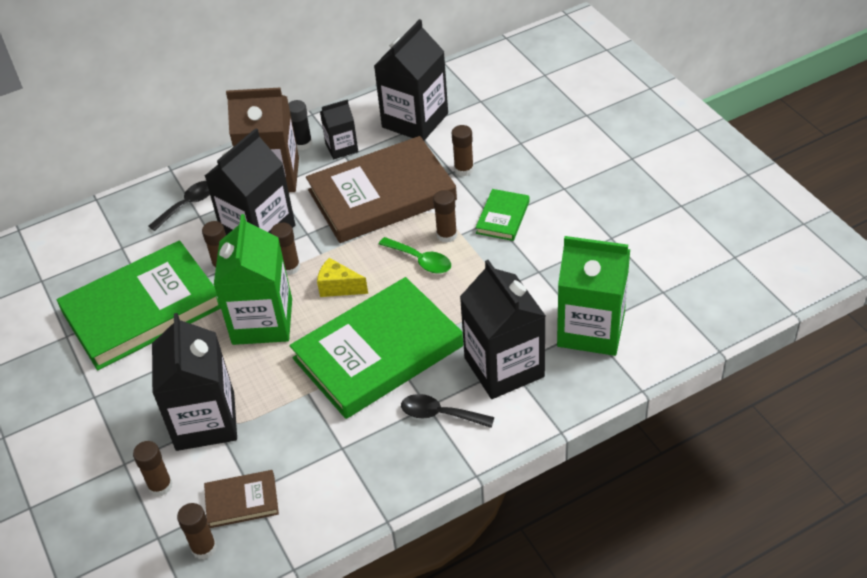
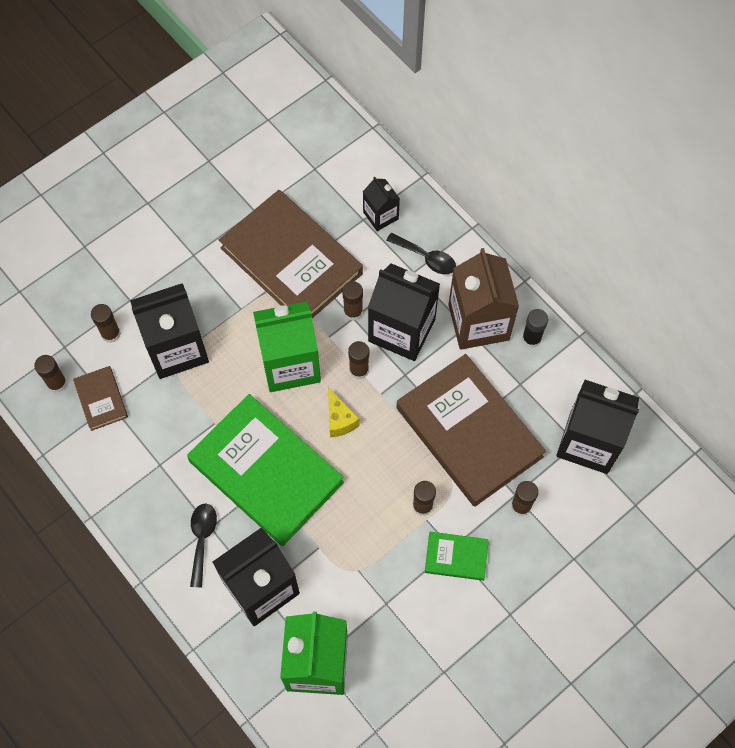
camera: 75 degrees right, 20 degrees up
green book [57,240,221,370] -> brown book [219,190,363,318]
yellow cheese [317,258,368,297] -> yellow cheese turned 150 degrees clockwise [328,387,360,437]
black carton [320,99,358,159] -> black carton moved to [363,177,400,231]
green spoon [379,237,451,274] -> none

